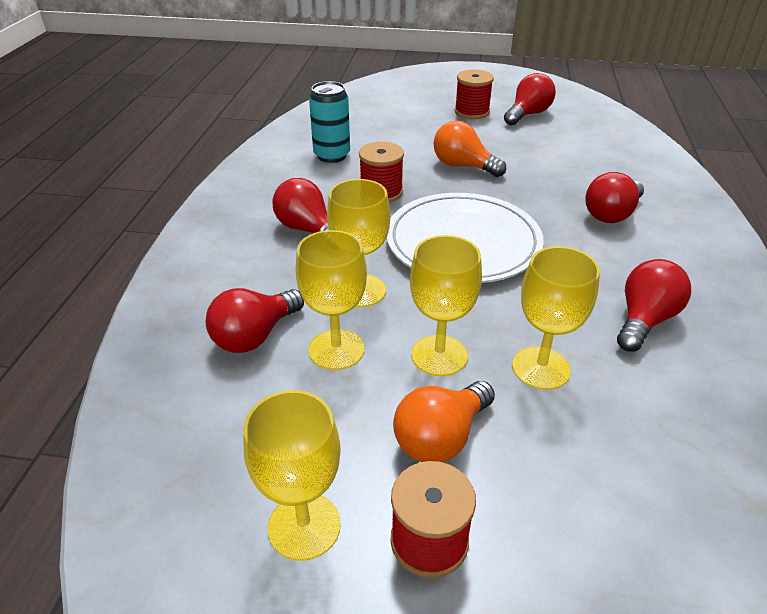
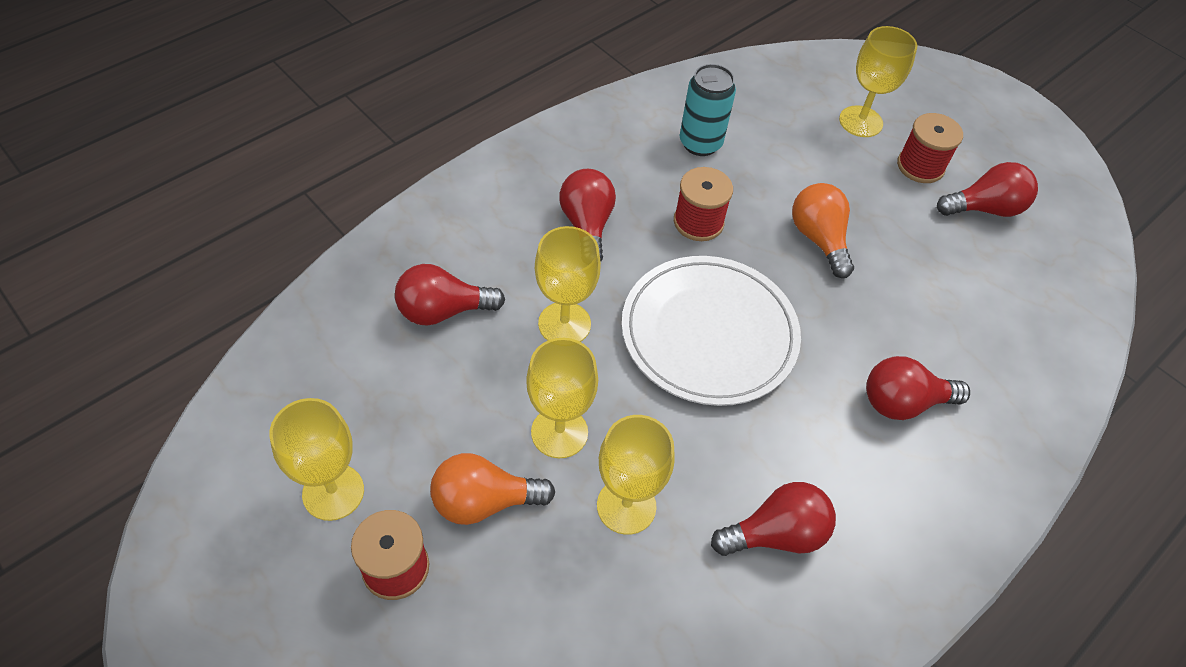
camera: 35 degrees right, 15 degrees up
yellow goblet [296,230,367,370] -> yellow goblet moved to [839,26,917,137]

